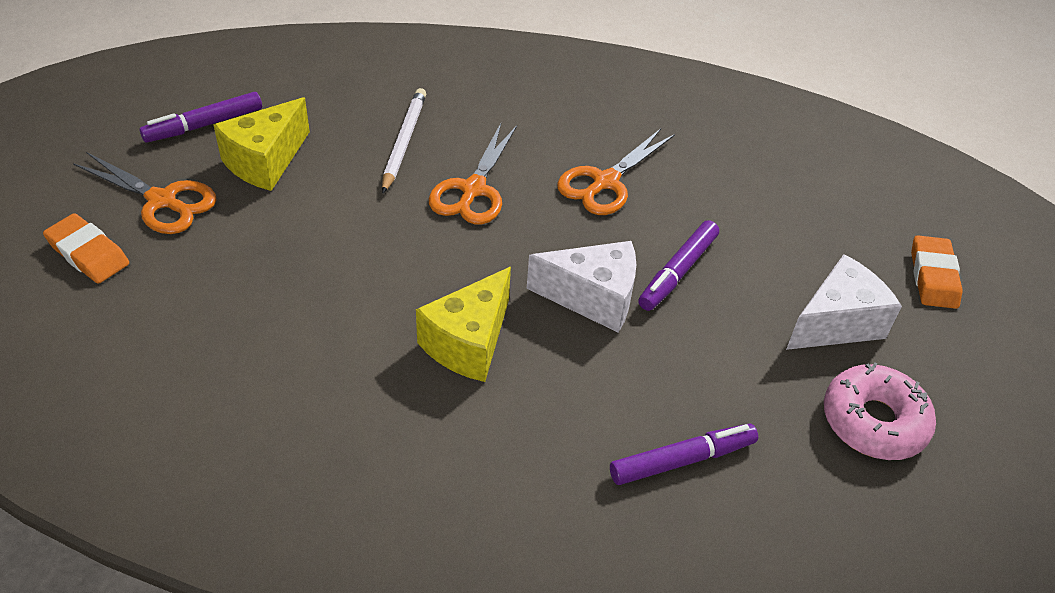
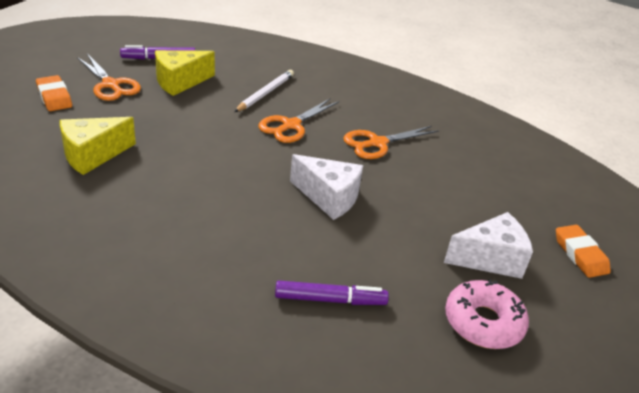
camera: 20 degrees right, 10 degrees down
yellow cheese [416,267,511,382] -> yellow cheese moved to [60,117,136,175]
purple marker [638,220,719,311] -> none
orange eraser [911,235,963,309] -> orange eraser turned 45 degrees counterclockwise [556,225,611,278]

